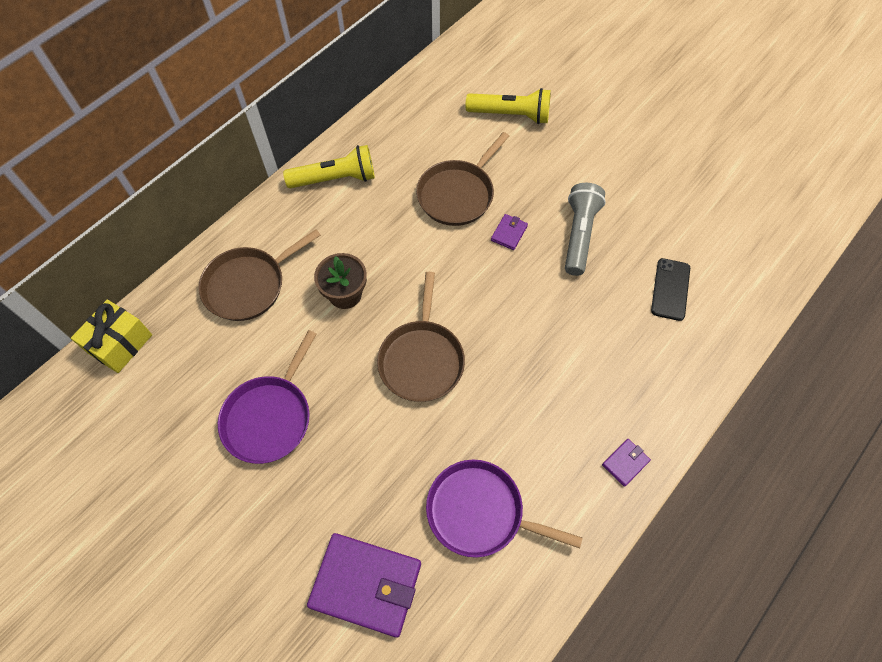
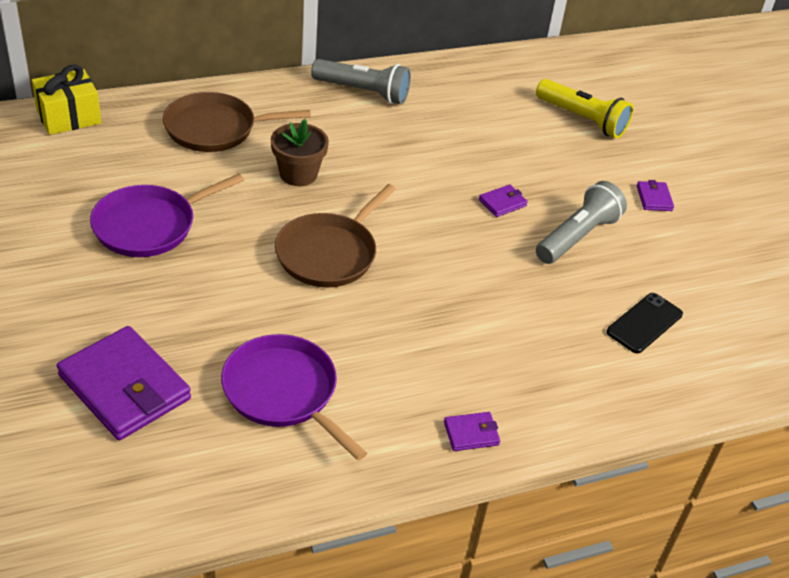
camera: 25 degrees right, 20 degrees down
yellow flashlight [283,145,375,188] -> grey flashlight [311,59,411,104]
brown pan [416,132,510,226] -> none
none -> purple wallet [637,180,674,211]

